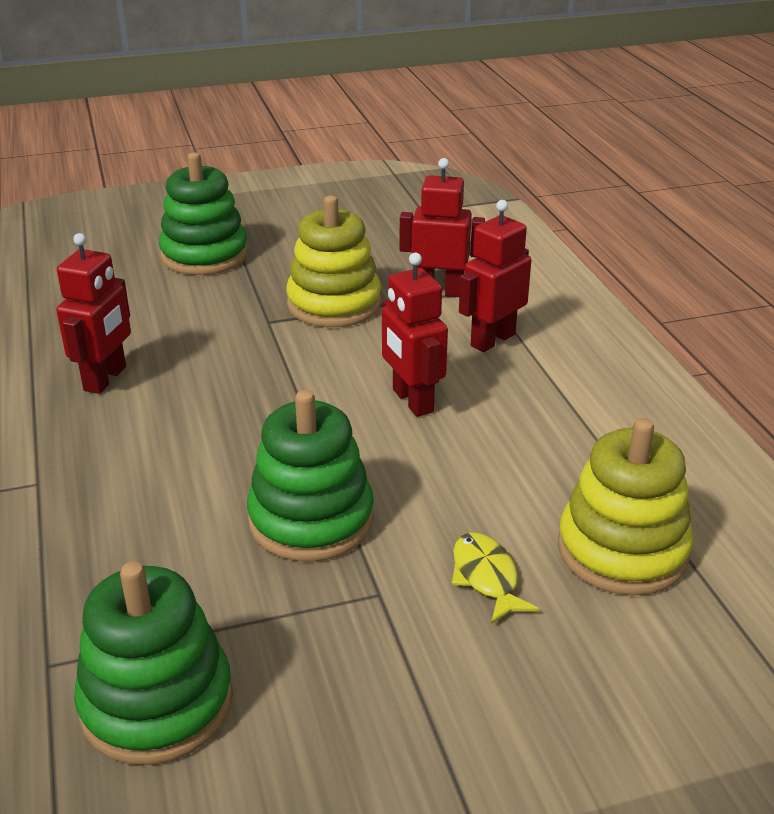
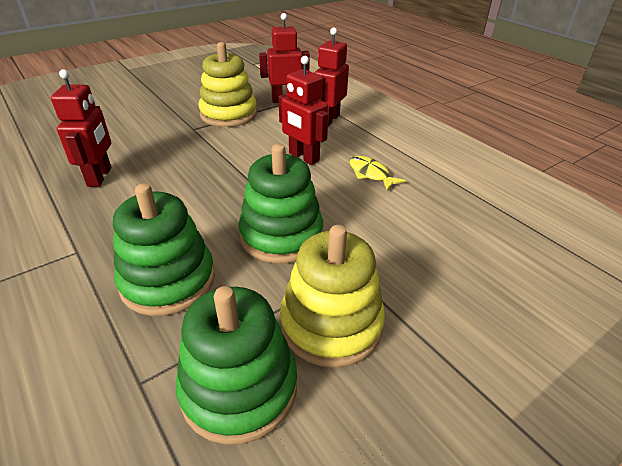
camera: 20 degrees left, 5 degrees up
green stacking toy [159,152,248,275] -> green stacking toy moved to [113,183,215,316]
yellow fish [452,533,540,624] -> yellow fish moved to [350,156,406,190]
yellow stacking toy [558,418,693,596] -> yellow stacking toy moved to [280,225,385,368]

